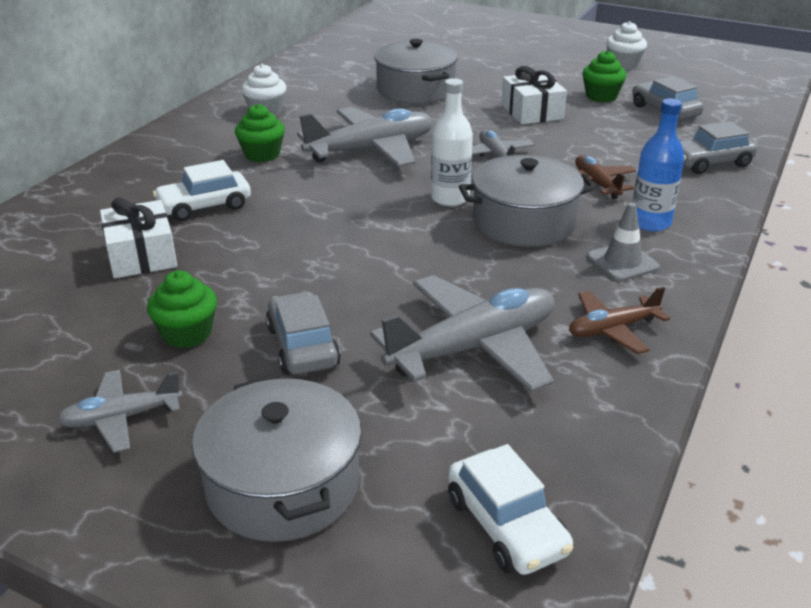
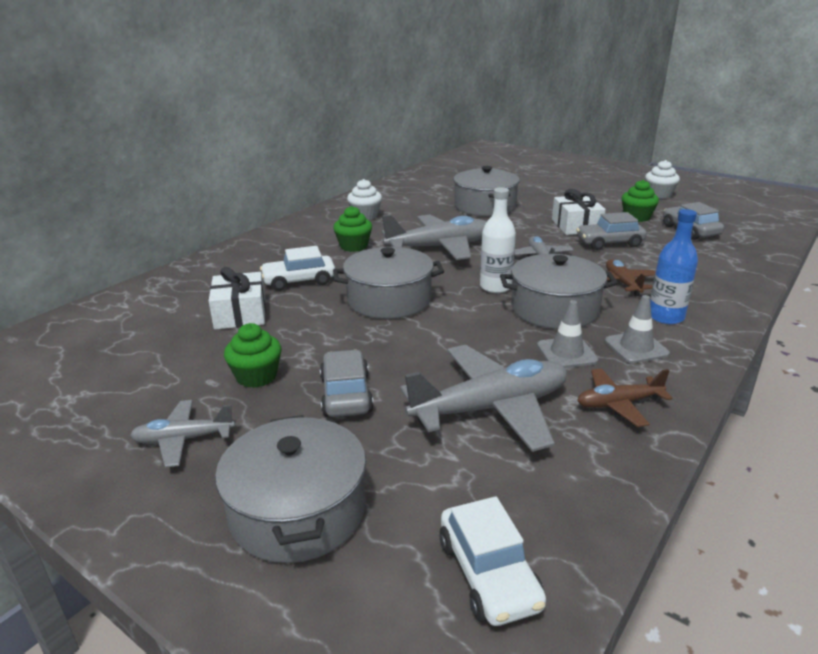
camera: 10 degrees right, 5 degrees down
grey car [680,121,757,174] -> grey car moved to [576,212,647,250]
none -> grey pot [333,247,444,319]
none -> grey traffic cone [537,300,598,368]

